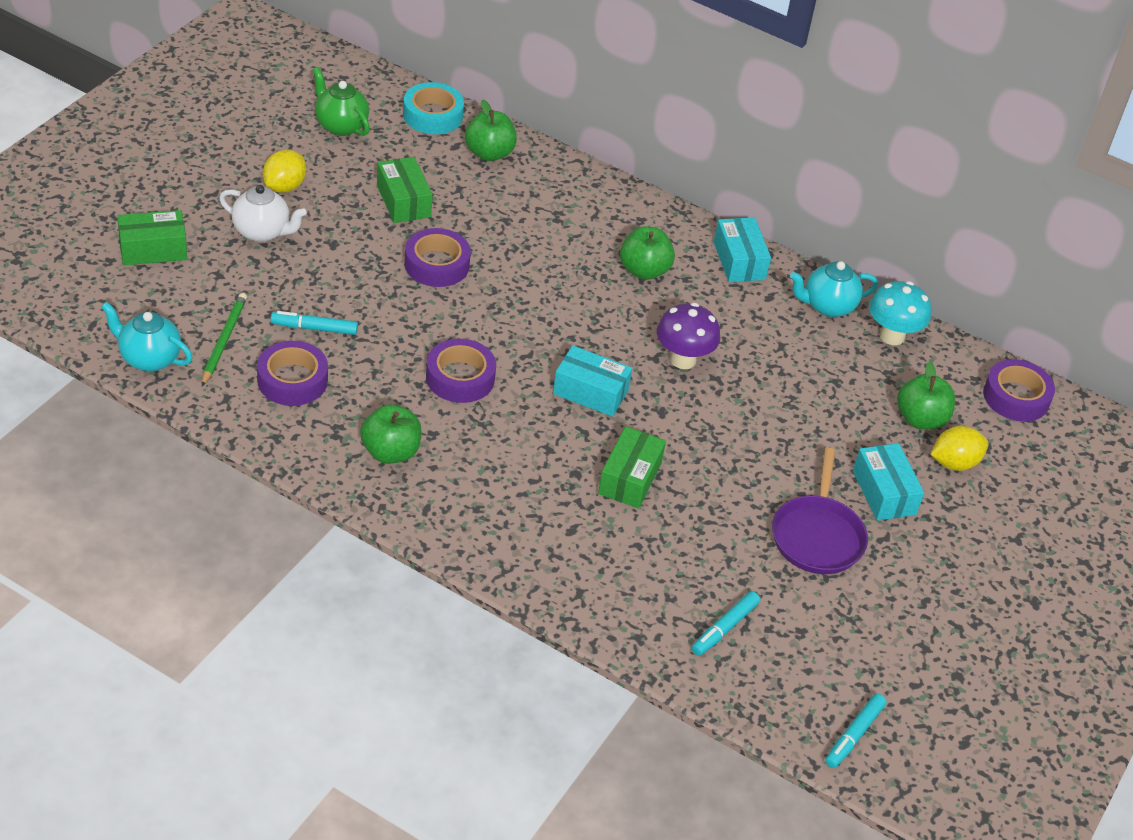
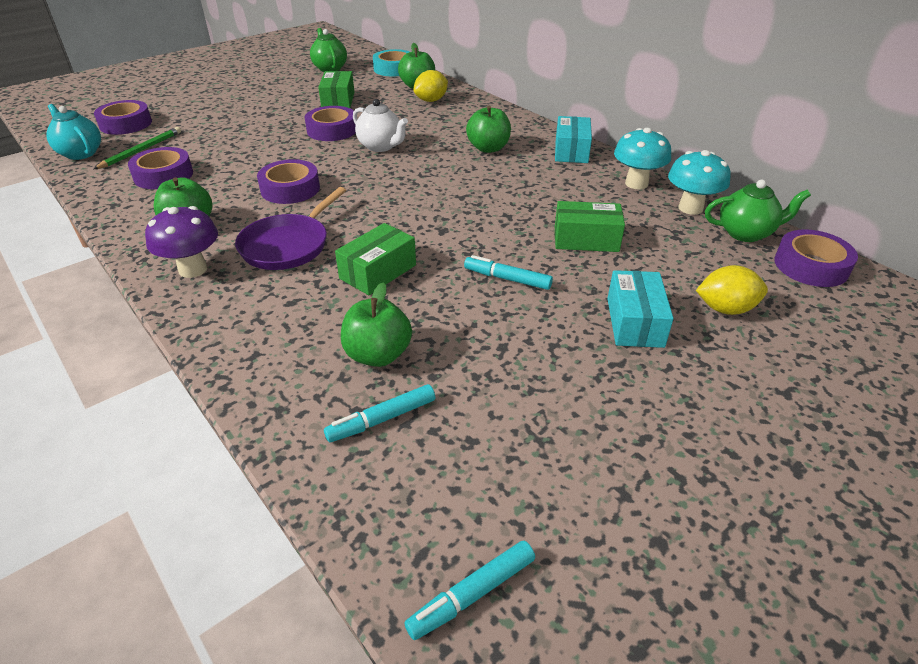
camera: 25 degrees right, 5 degrees down
green box [117,210,187,265] -> green box moved to [555,201,625,252]
white teapot [219,185,307,242] -> white teapot moved to [353,99,408,152]
yellow lemon [263,150,306,193] -> yellow lemon moved to [413,70,448,102]
turquoise marker [271,311,358,335] -> turquoise marker moved to [464,255,553,290]
turquoise box [553,345,632,417] -> none
purple mushroom [656,303,720,369] -> purple mushroom moved to [145,206,218,278]
purple pan [772,448,868,574] -> purple pan moved to [235,187,346,270]
turquoise teapot [790,261,878,317] -> turquoise mushroom [614,128,671,189]
green apple [897,361,955,430] -> green apple moved to [341,283,412,367]
none -> purple tape [94,100,152,135]
none -> green teapot [705,180,811,242]

